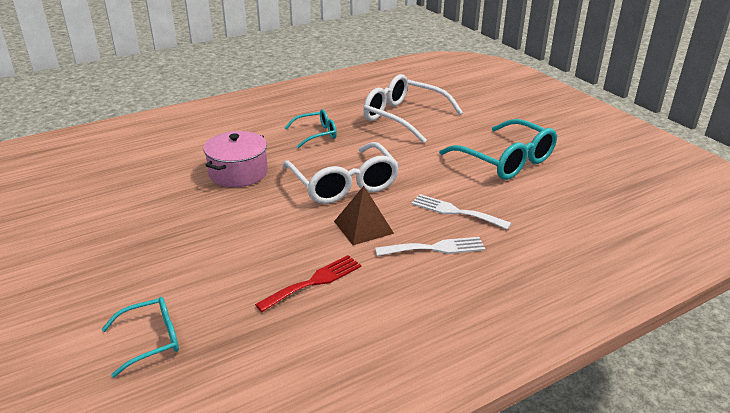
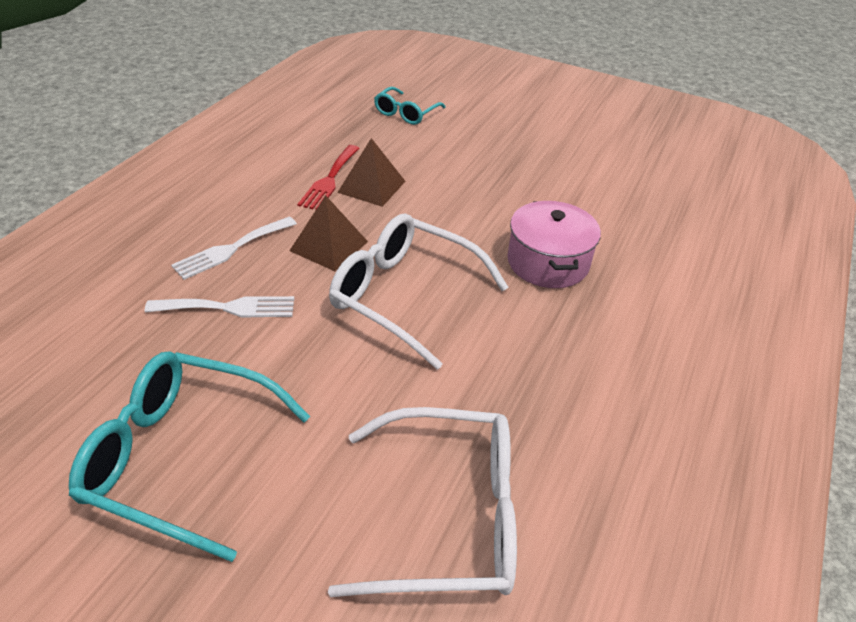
camera: 145 degrees right, 10 degrees up
turquoise glasses [285,109,337,148] -> none
none -> brown pyramid [337,138,405,207]

